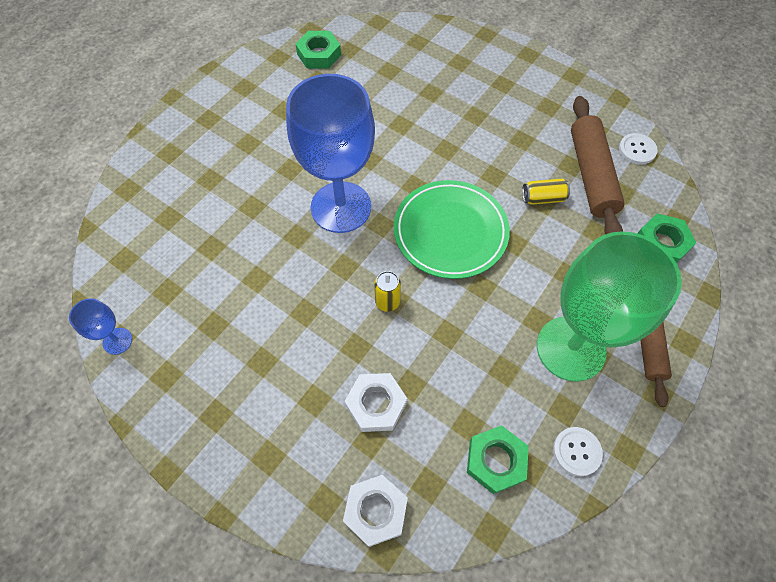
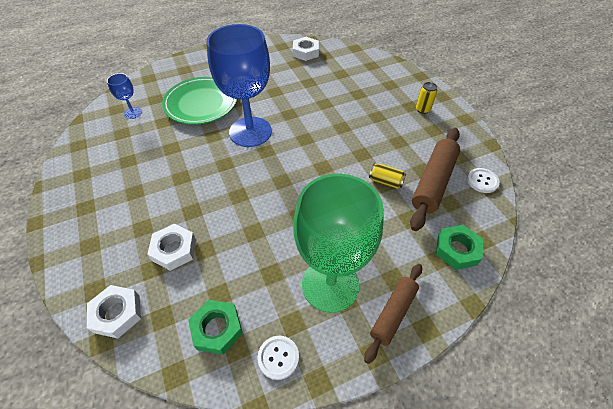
camera: 30 degrees right, 10 degrees down
blue goblet [69,298,132,355] -> blue goblet moved to [107,73,142,119]
green nut [295,31,341,69] -> white nut [293,37,319,61]
yellow can [374,271,401,312] -> yellow can moved to [416,82,437,114]
green plate [394,180,510,279] -> green plate moved to [162,77,237,125]

